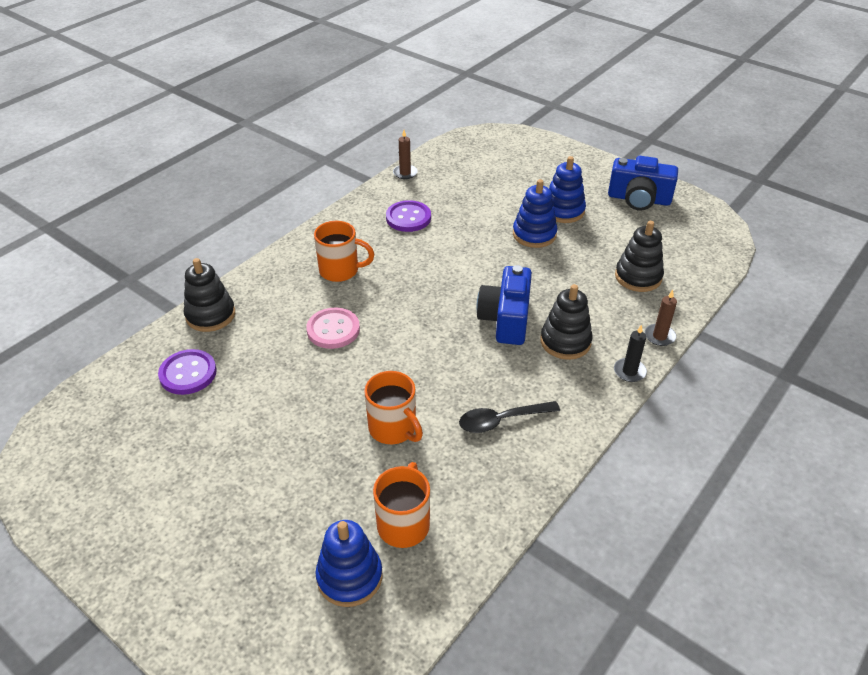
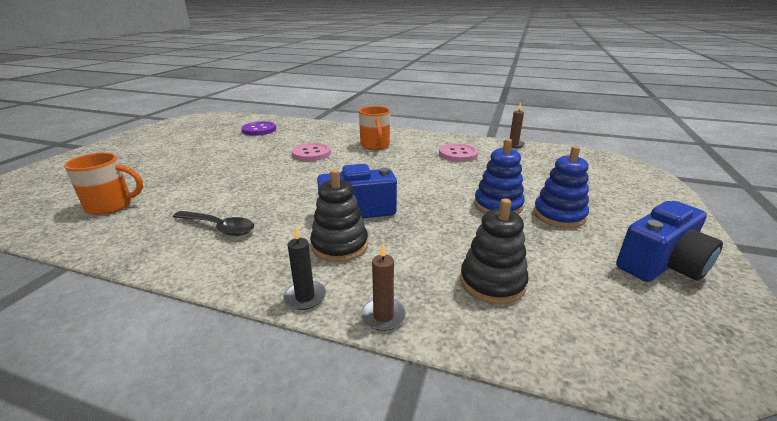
camera: 70 degrees right, 15 degrees down
black stacking toy [184,258,235,332] -> none
blue stacking toy [316,520,383,607] -> none
orange mug [364,371,423,444] -> none
purple button [386,200,431,232] -> pink button [439,143,478,162]
black spoon [459,401,560,433] -> black spoon turned 150 degrees clockwise [173,211,254,236]
blue camera [608,156,678,211] -> blue camera turned 120 degrees counterclockwise [616,201,723,282]

